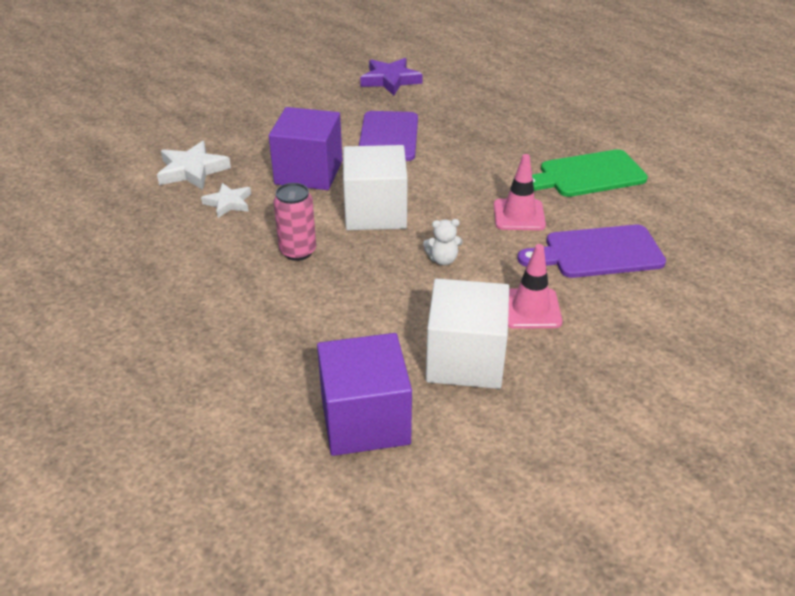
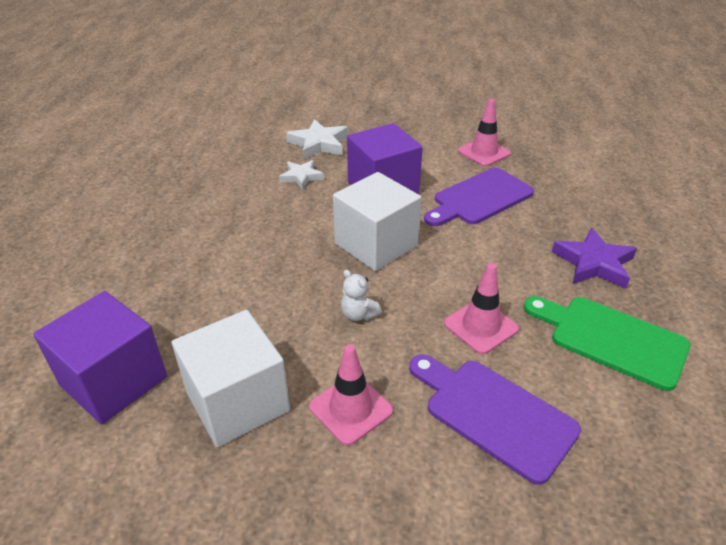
camera: 50 degrees right, 0 degrees up
pink can [273,183,316,261] -> none
purple star [360,58,423,95] -> purple star moved to [552,228,637,289]
none -> pink traffic cone [458,99,511,166]

